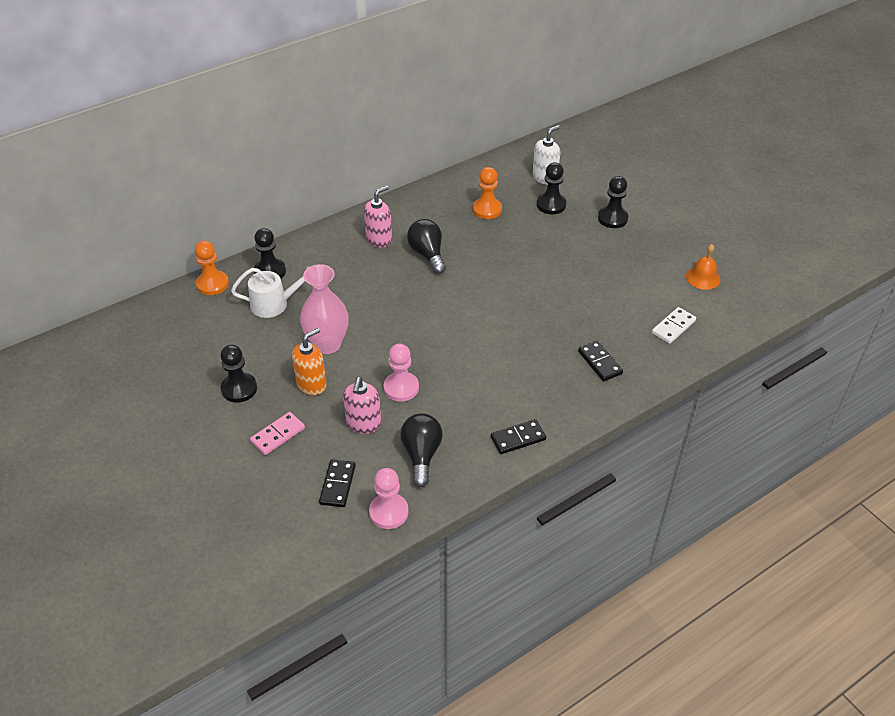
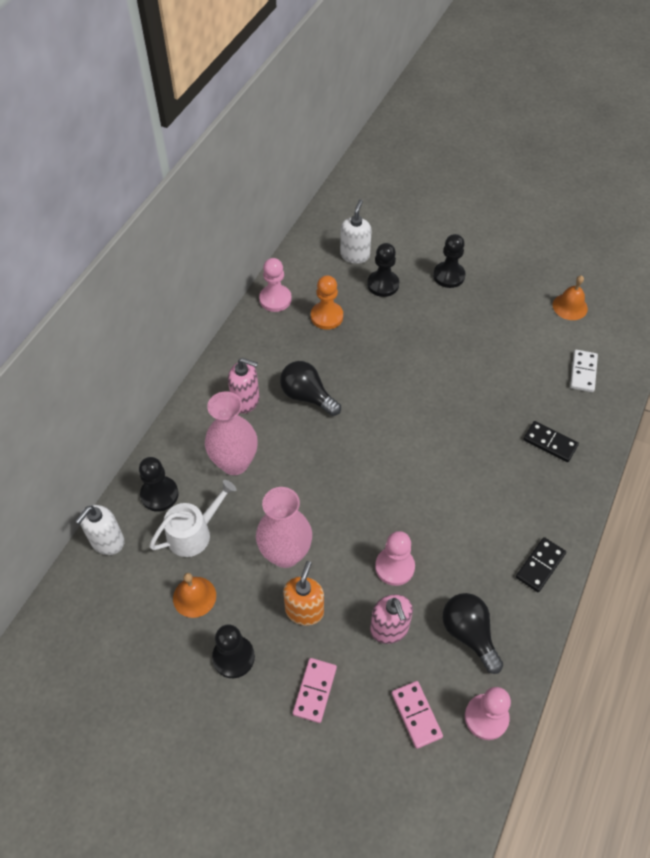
camera: 30 degrees left, 10 degrees up
orange pawn [195,241,229,295] -> white soap dispenser [75,505,125,555]
black domino [319,459,356,507] -> pink domino [392,681,443,749]
pink soap dispenser [364,186,392,248] -> pink soap dispenser turned 90 degrees clockwise [228,358,259,414]
none -> orange bell [173,573,216,618]
none -> pink vase [205,391,258,475]
none -> pink pawn [259,258,292,312]

